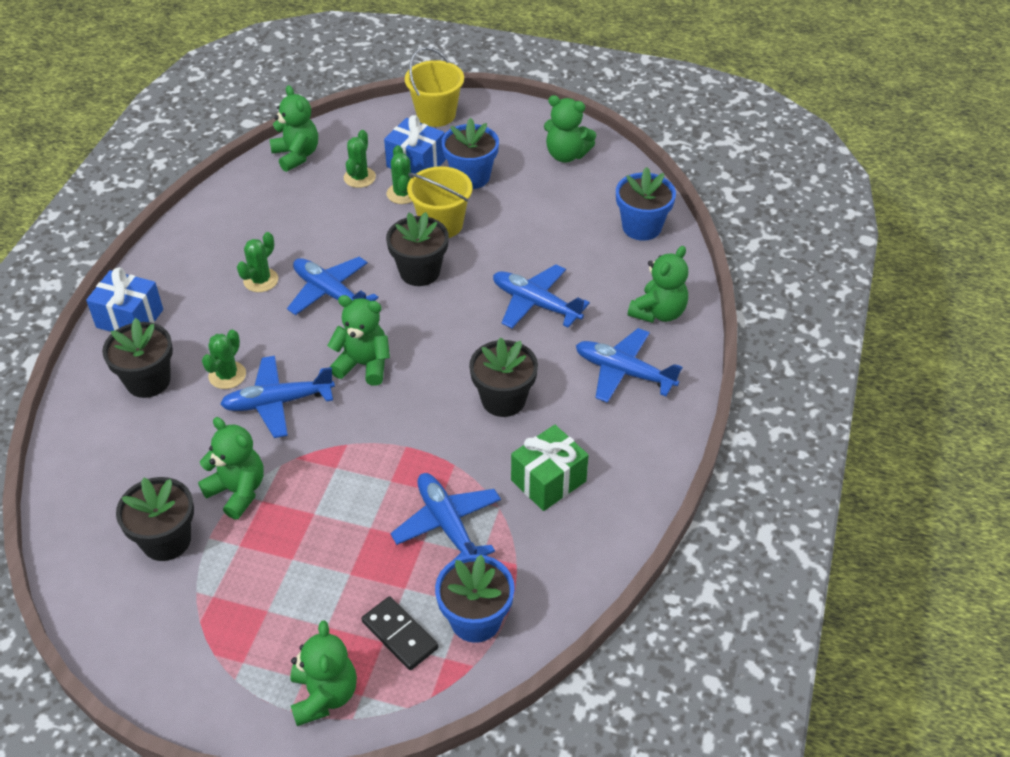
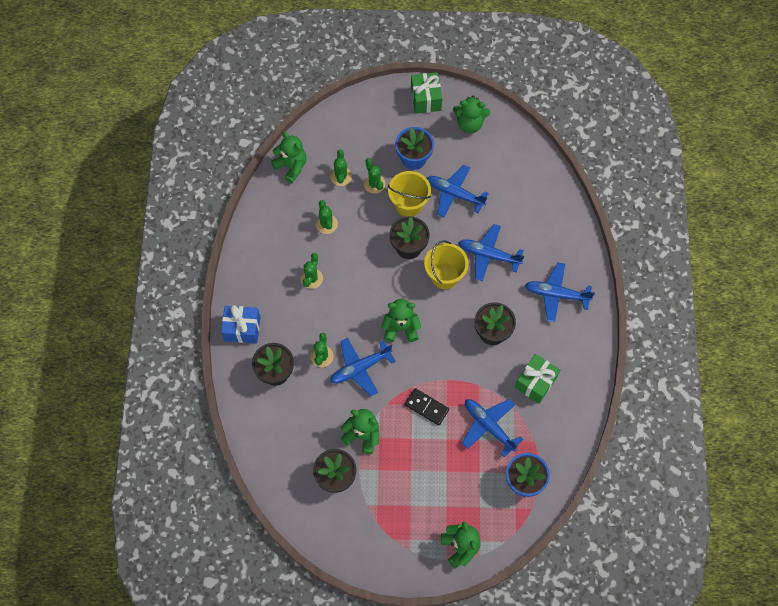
camera: 15 degrees left, 20 degrees up
blue plane [287,257,379,315] -> blue plane moved to [427,165,489,217]
black domino [362,596,438,670] -> black domino moved to [405,388,449,425]
blue gift [384,115,446,174] -> none
yellow bucket [405,47,464,127] -> yellow bucket moved to [424,240,469,289]
blue flower pot [616,167,676,241] -> none
green teddy bear [628,246,688,323] -> none
none -> green cactus [316,200,338,234]
none -> green gift [411,72,442,114]

